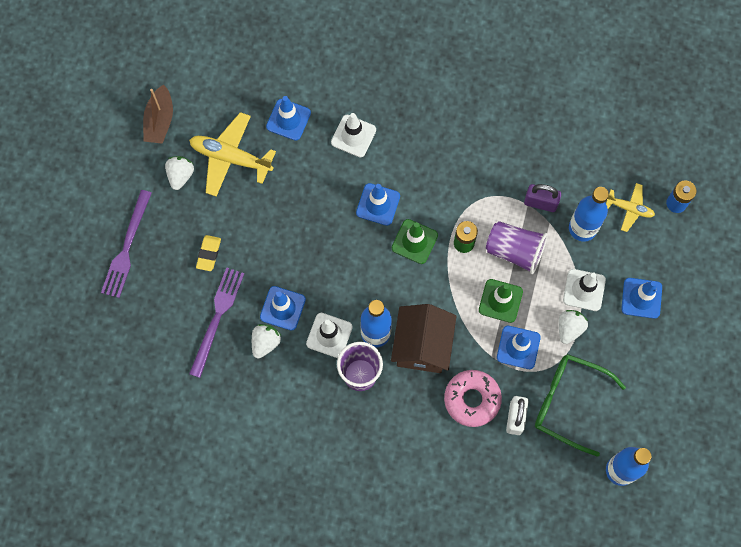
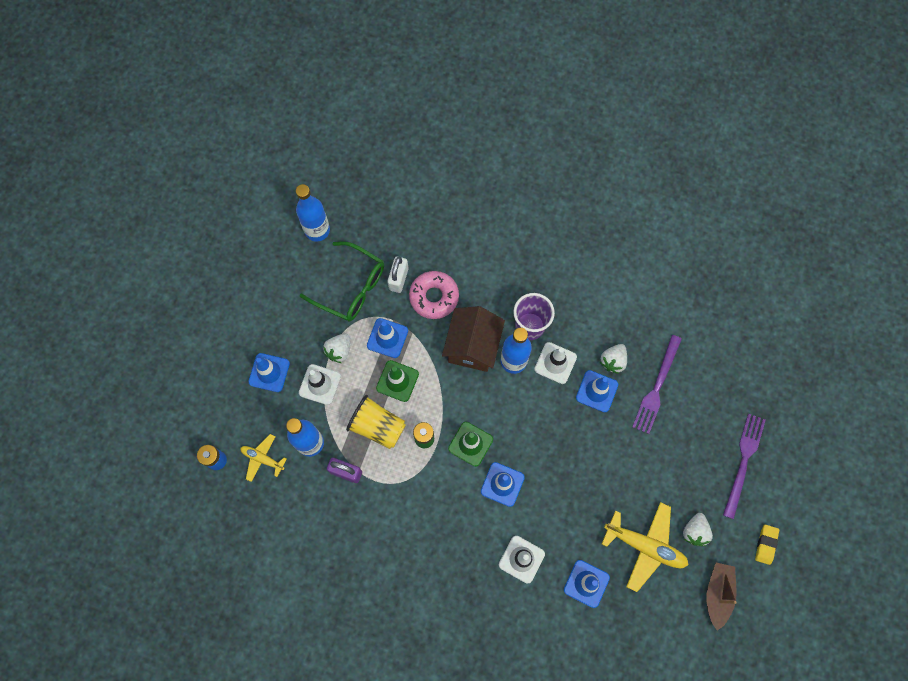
camera: 175 degrees left, 0 degrees up
yellow eraser [196,235,221,271] -> yellow eraser moved to [755,524,779,565]
purple cup [486,221,548,274] -> yellow cup [346,395,406,449]

